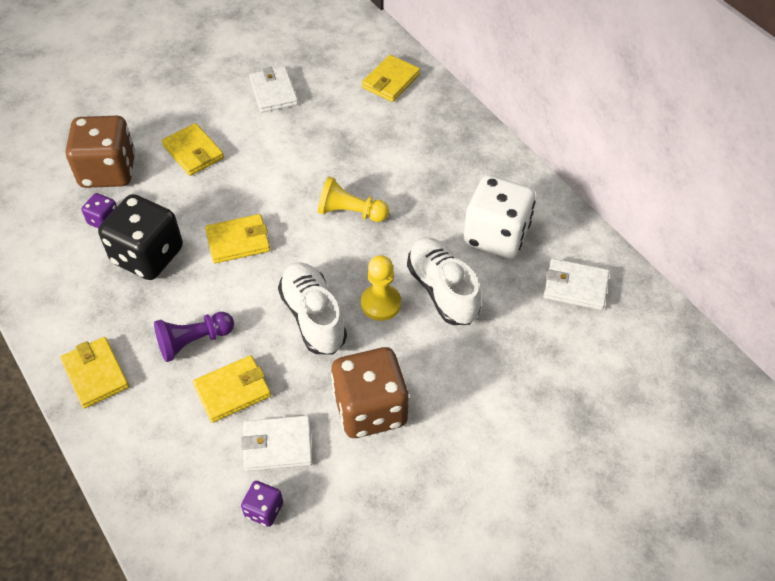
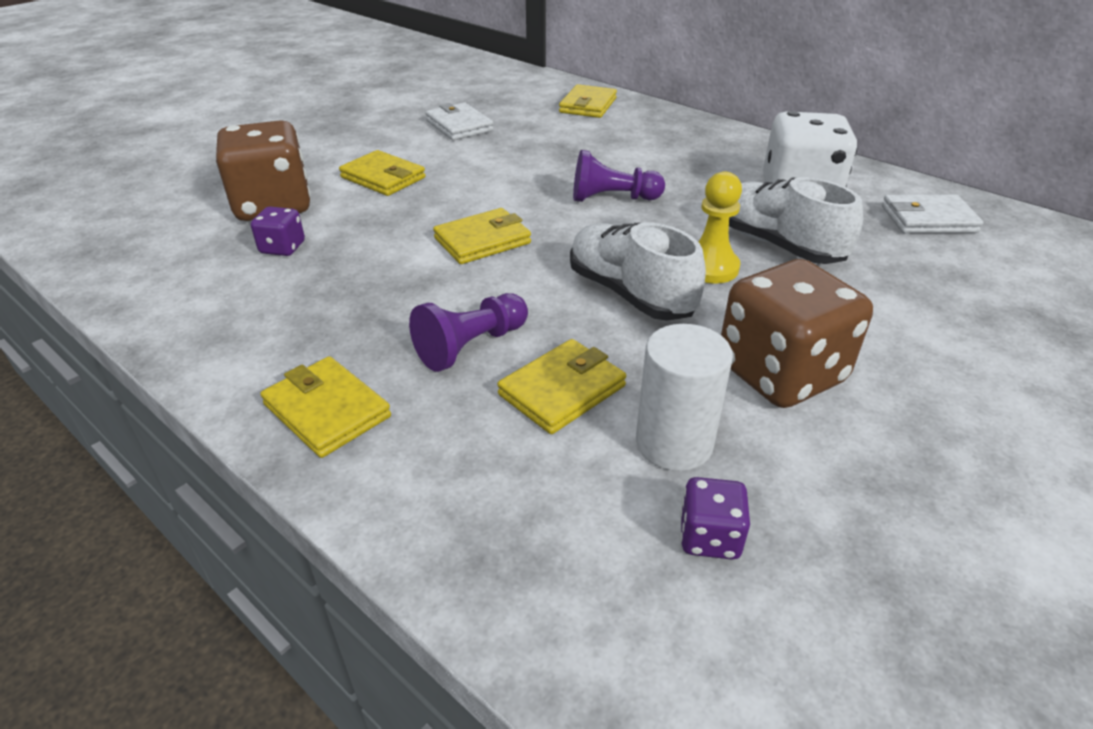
camera: 15 degrees left, 15 degrees down
black dice [98,194,183,280] -> none
white wallet [241,416,313,471] -> white cylinder [636,324,733,471]
yellow pawn [318,176,389,222] -> purple pawn [573,150,665,202]

